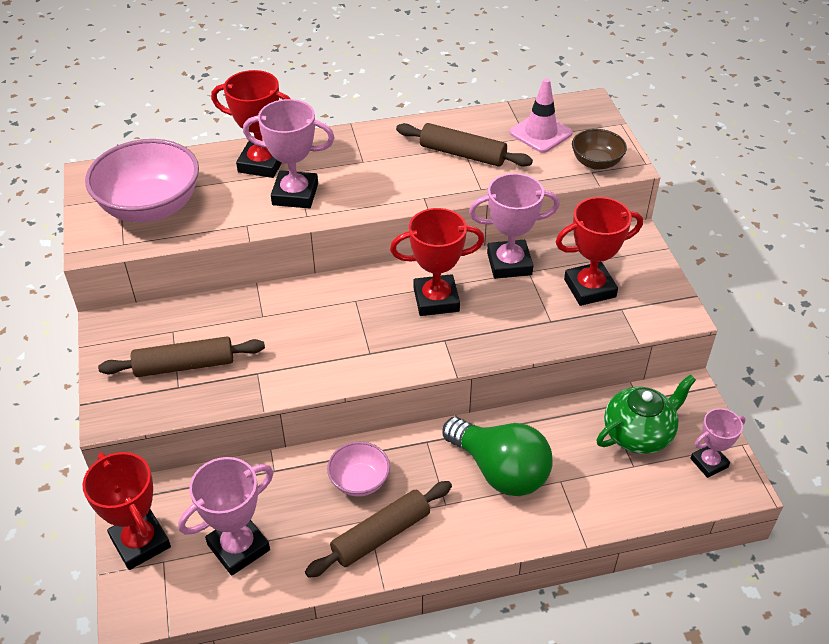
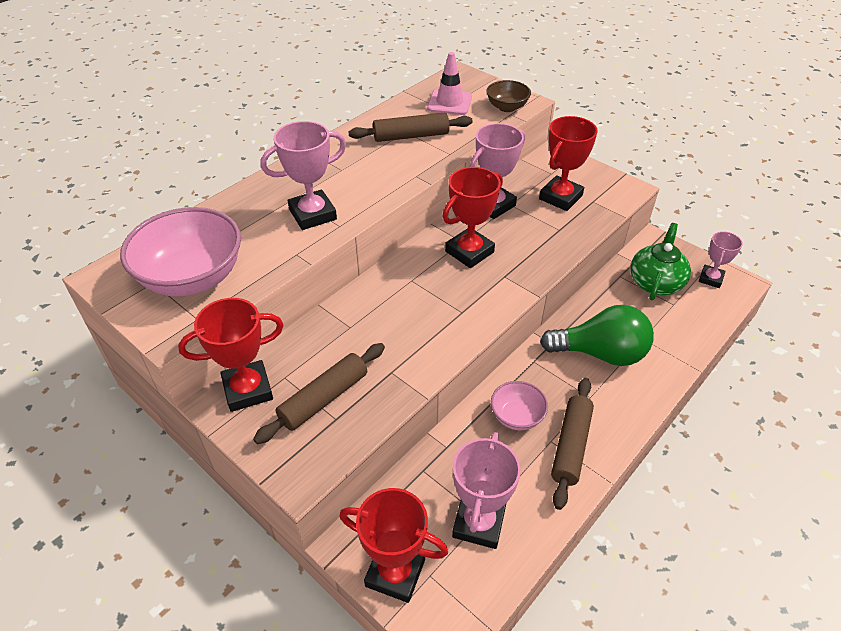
camera: 35 degrees left, 0 degrees up
red trophy [211,70,291,178] -> red trophy moved to [178,298,284,412]

